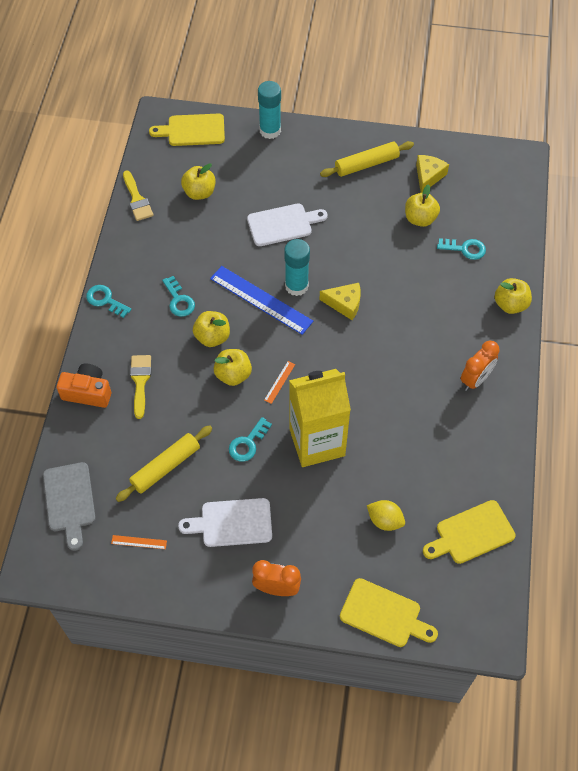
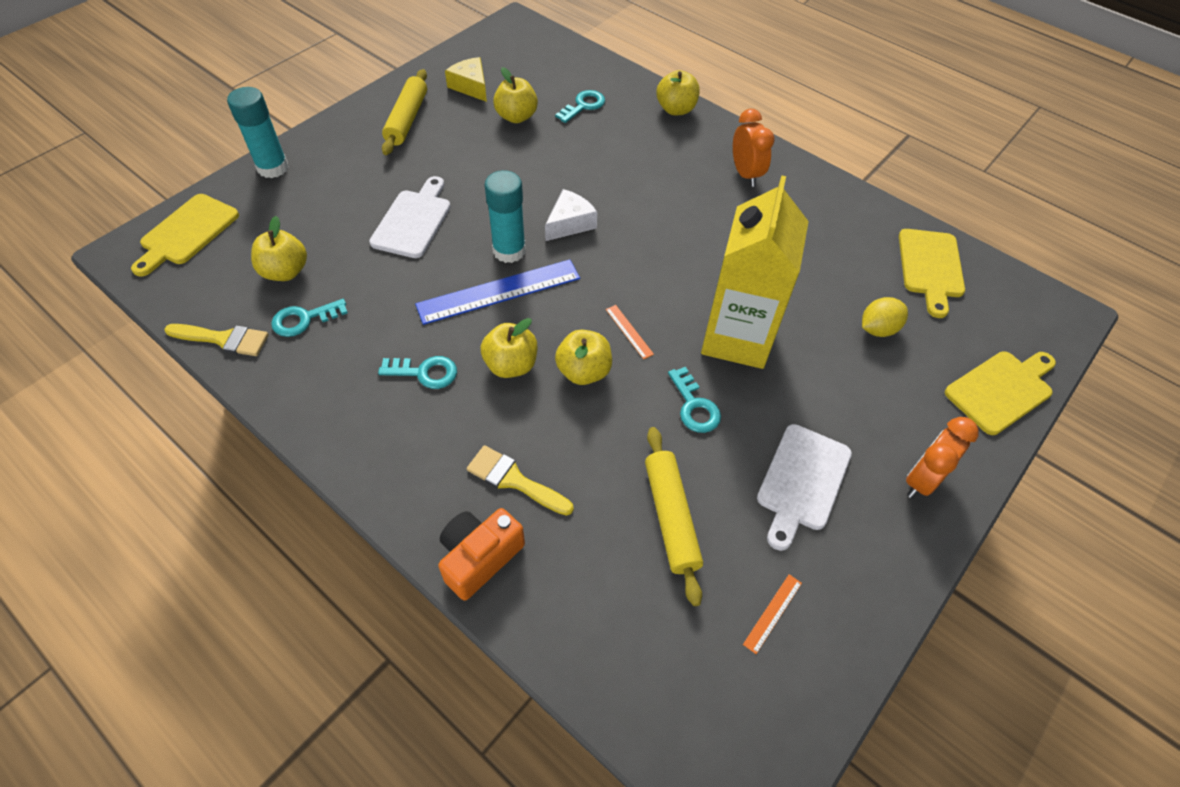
camera: 60 degrees left, 5 degrees down
grey cutting board [43,462,96,551] -> none
turquoise key [86,285,131,318] -> turquoise key moved to [271,299,348,337]
yellow cheese [319,283,361,320] -> white cheese [545,189,597,241]

